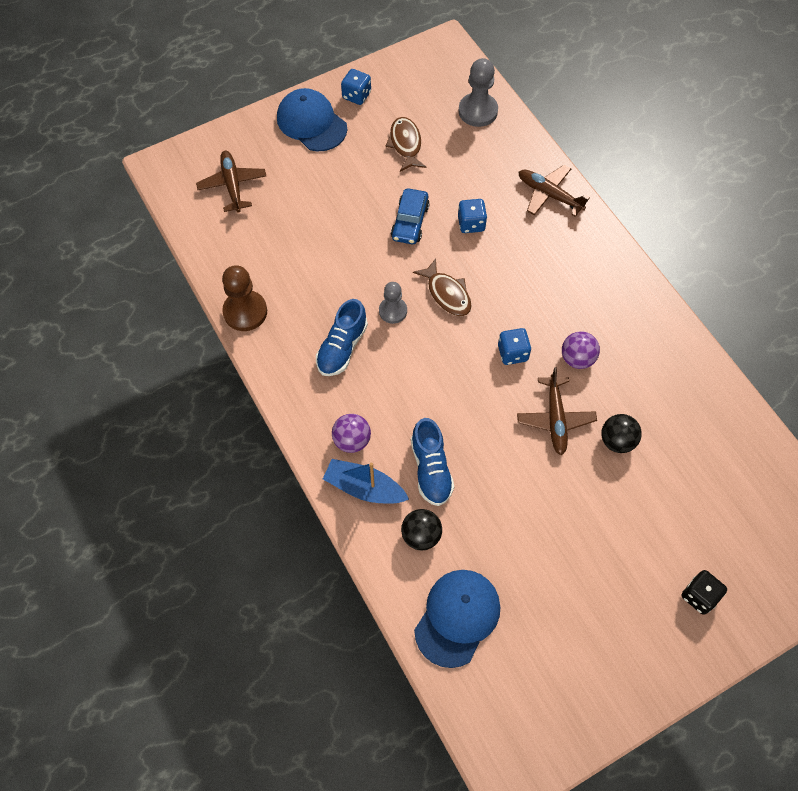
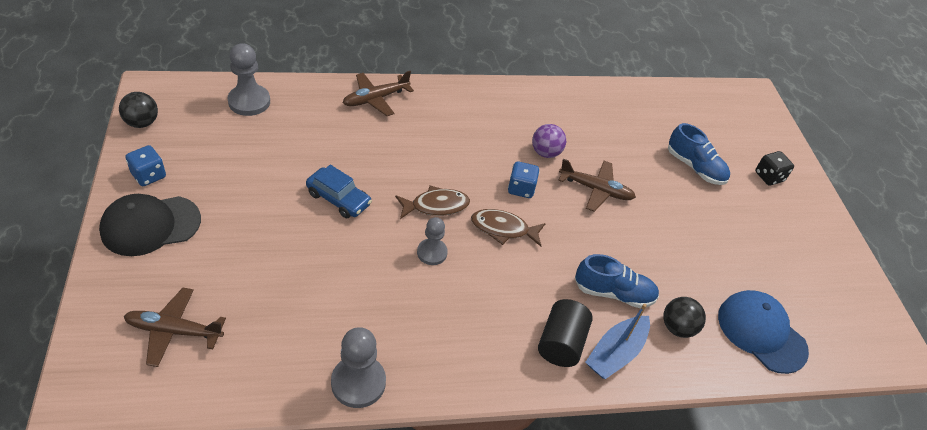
camera: 75 degrees left, 15 degrees down
brown pawn [222,265,267,331] -> grey pawn [331,327,386,408]
blue cap [277,88,347,151] -> black cap [99,194,201,256]
blue shoe [316,299,368,376] -> blue shoe moved to [668,123,730,185]
purple ball [332,414,371,453] -> black cylinder [538,299,593,367]
brown fish [386,117,426,172] -> brown fish moved to [471,209,546,247]
blue dice [458,199,487,233] -> none
black ball [601,414,642,453] -> black ball moved to [119,92,158,128]

